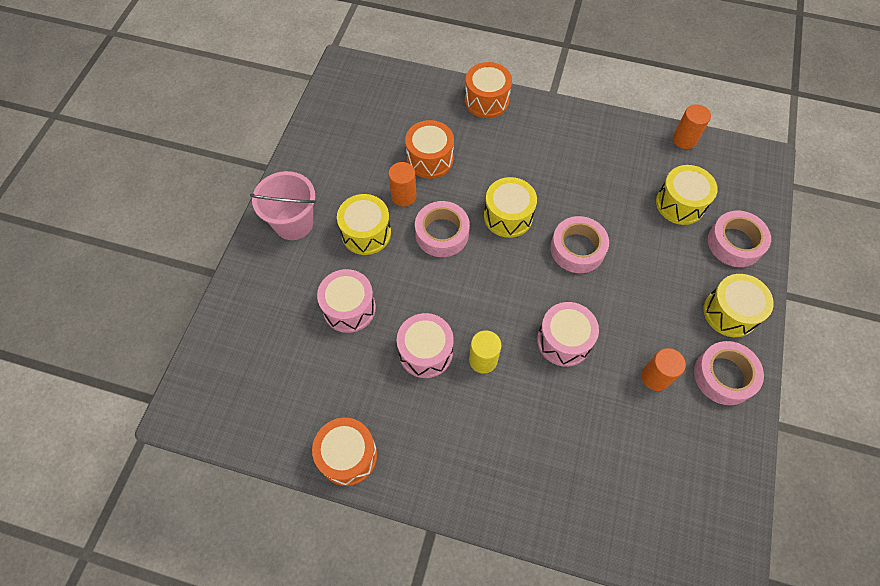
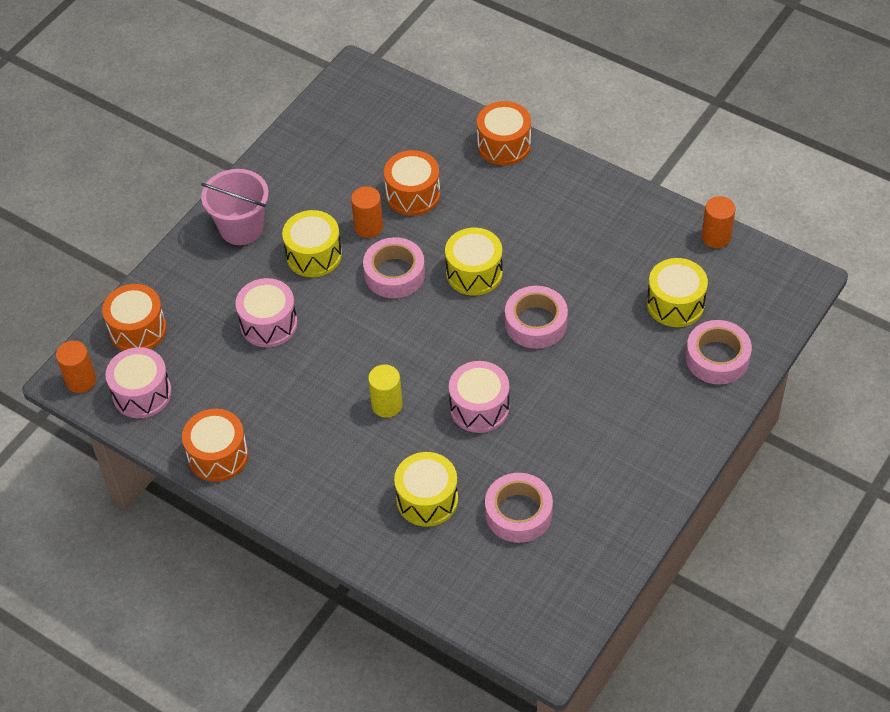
camera: 20 degrees right, 10 degrees down
pink drum [397,313,454,378] -> pink drum moved to [105,347,172,418]
orange cylinder [641,348,686,391] -> orange cylinder moved to [56,341,96,393]
pink tape [694,341,764,405] -> pink tape moved to [485,473,553,543]
yellow drum [704,274,774,337] -> yellow drum moved to [394,452,458,527]
none -> orange drum [102,284,167,351]

